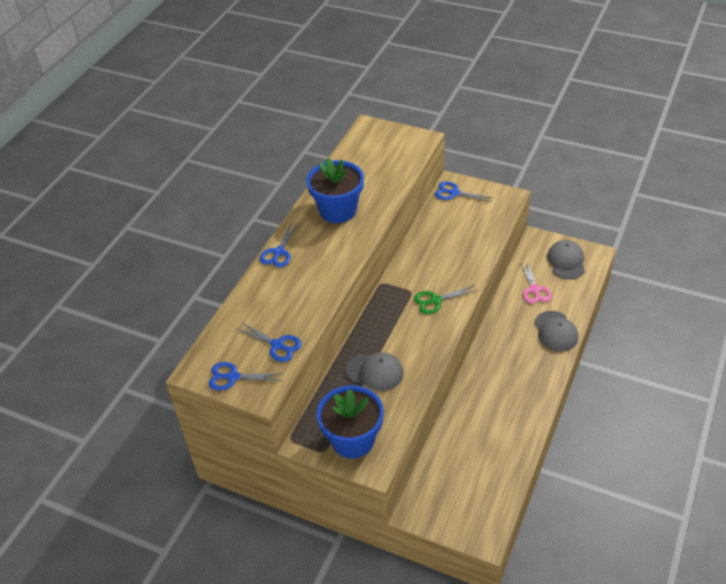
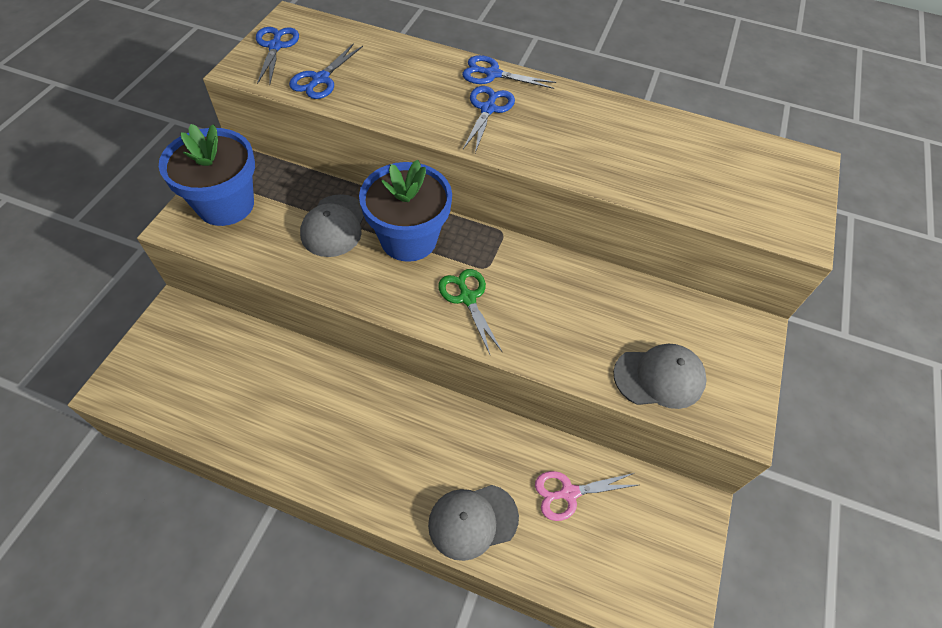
camera: 80 degrees right, 10 degrees up
blue flower pot [307,158,364,223] -> blue flower pot moved to [359,160,452,262]
blue scissors [435,181,493,202] -> blue scissors moved to [463,86,515,153]
grey cap [547,240,585,279] -> grey cap moved to [613,344,706,409]

